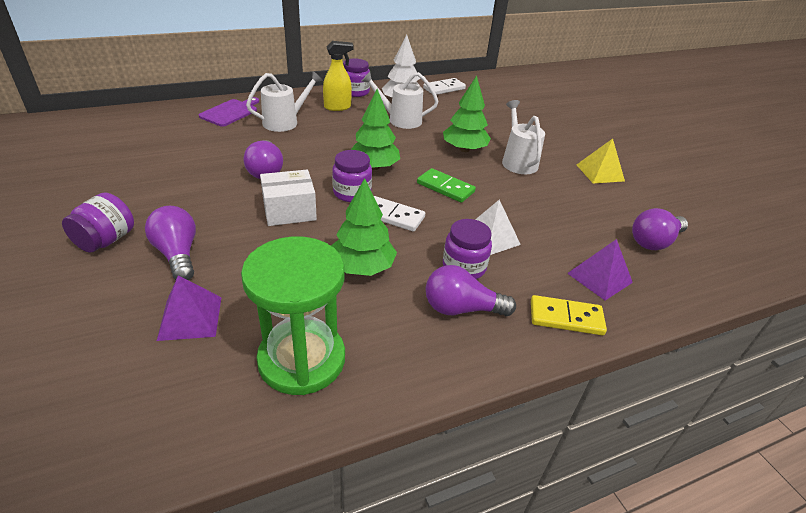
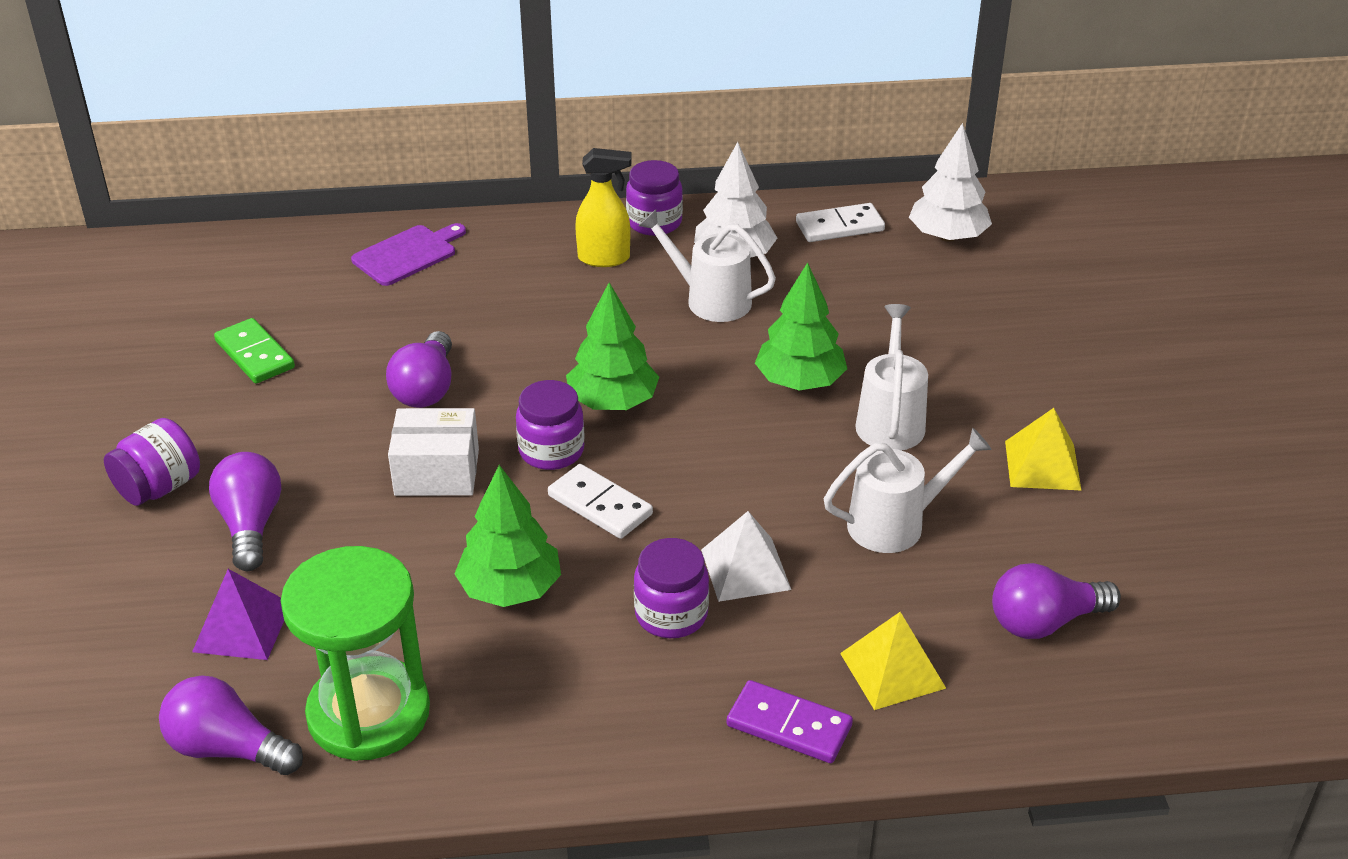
camera: 20 degrees right, 0 degrees up
white watering can [246,71,323,132] -> white watering can moved to [824,428,992,553]
green domino [417,168,476,203] -> green domino moved to [214,318,295,384]
purple light bulb [426,265,516,316] -> purple light bulb moved to [159,675,303,775]
yellow domino [531,295,607,335] -> purple domino [727,680,853,763]
purple pyramid [567,239,633,301] -> yellow pyramid [840,612,946,710]
none -> white tree [909,123,992,242]

